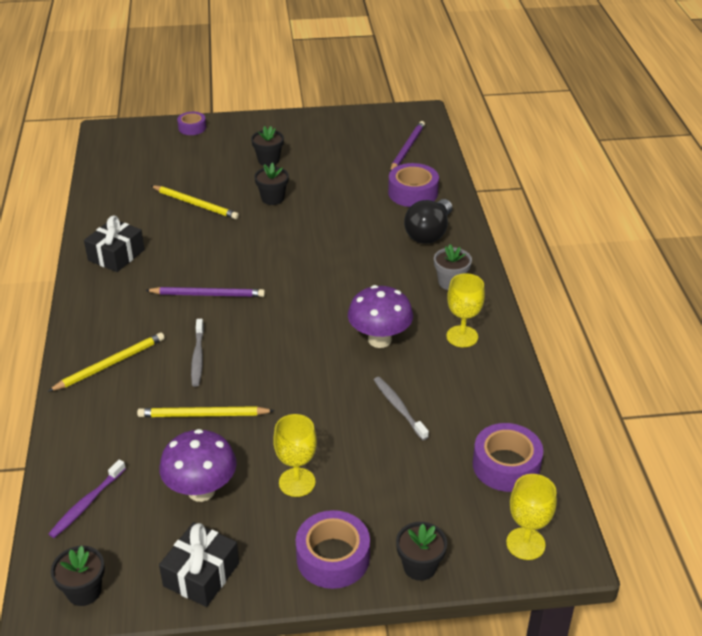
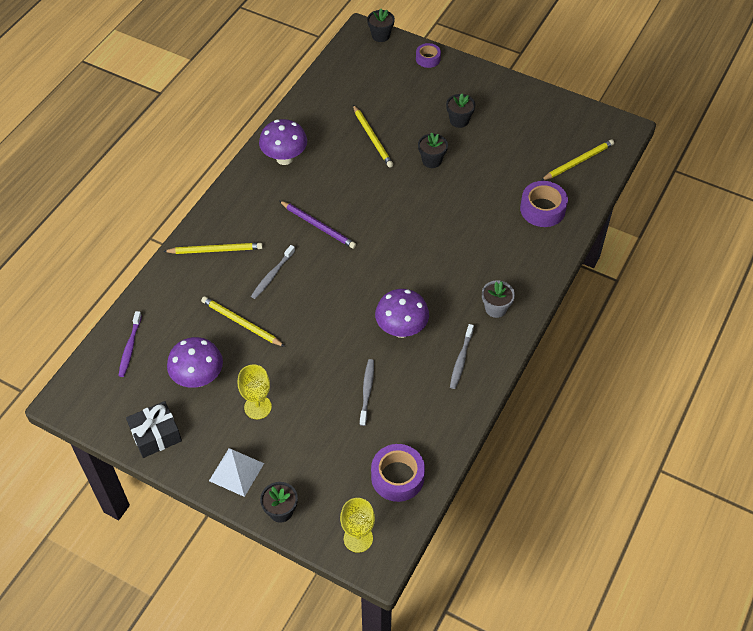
camera: 35 degrees right, 15 degrees up
purple toothbrush [49,459,126,538] -> purple toothbrush turned 60 degrees counterclockwise [118,311,142,377]
black flower pot [51,546,105,606] -> black flower pot moved to [367,9,395,42]
black gift [84,216,145,272] -> purple mushroom [259,119,307,165]
purple tape [296,510,370,589] -> white pyramid [209,448,264,497]
purple pencil [390,121,425,171] -> yellow pencil [541,140,614,181]
black light bulb [404,199,452,244] -> none
yellow goblet [447,273,485,347] -> grey toothbrush [450,324,474,389]

